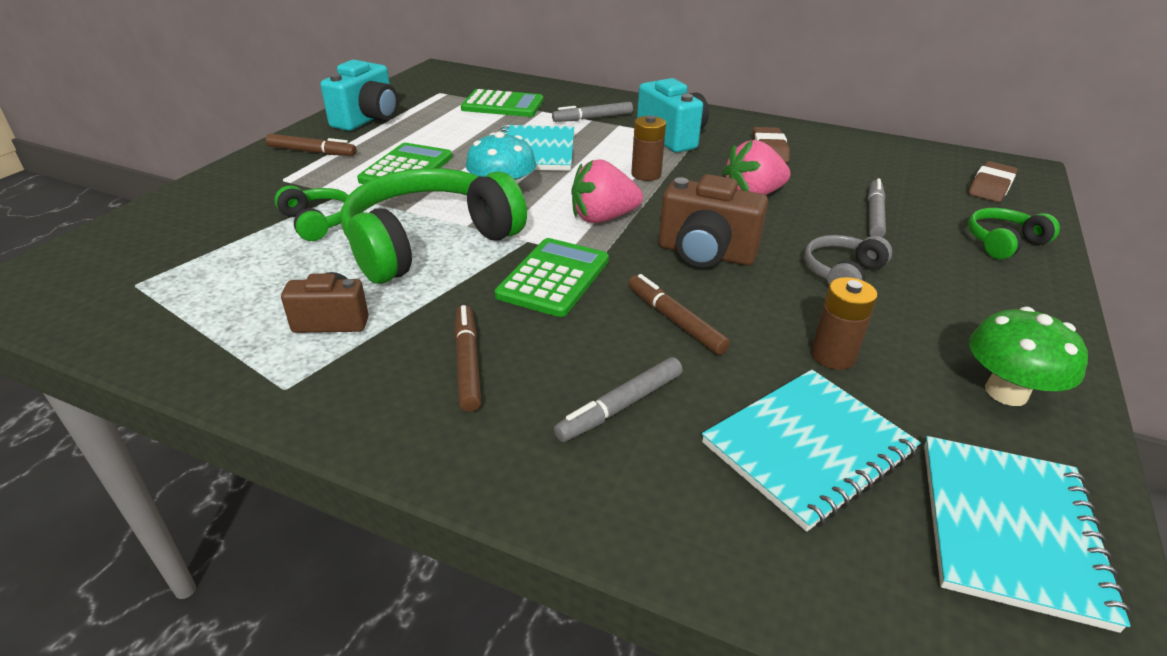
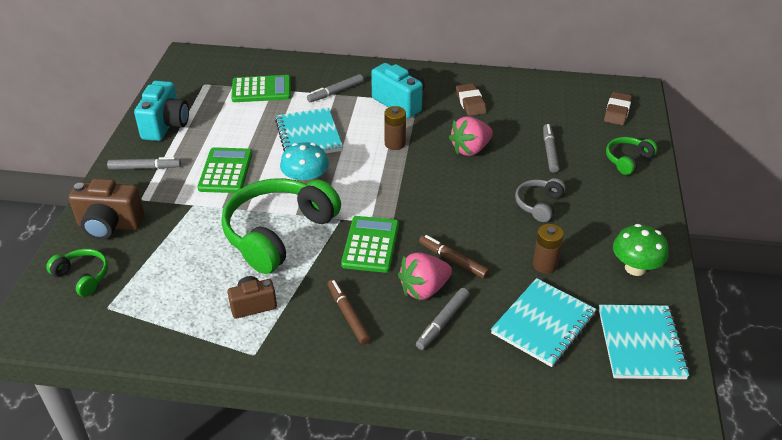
camera: 15 degrees left, 5 degrees up
brown marker [266,134,357,156] -> grey marker [107,157,181,170]
green headphones [275,185,348,241] -> green headphones moved to [46,249,108,297]
pink strawberry [571,159,643,223] -> pink strawberry moved to [398,252,452,300]
brown camera [659,174,768,268] -> brown camera moved to [69,178,144,239]

